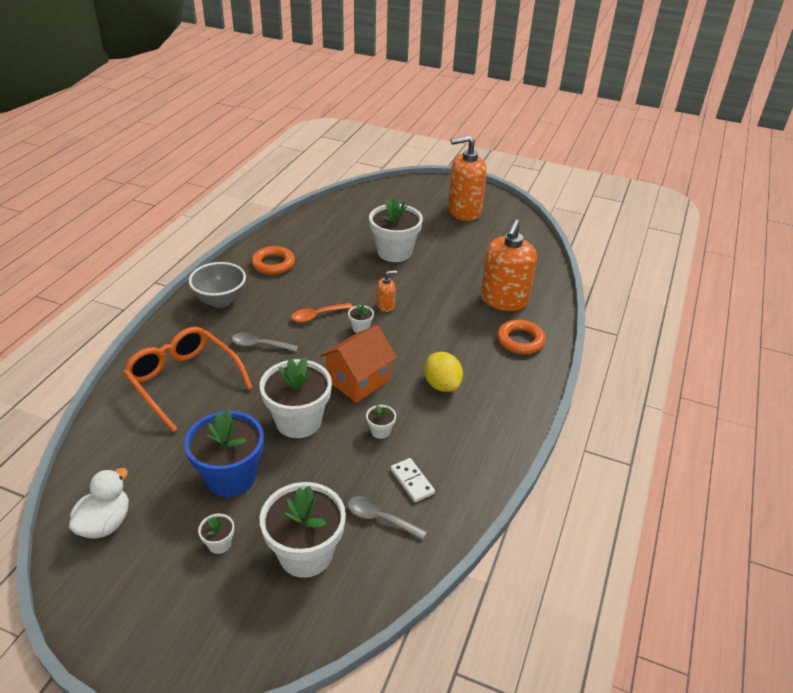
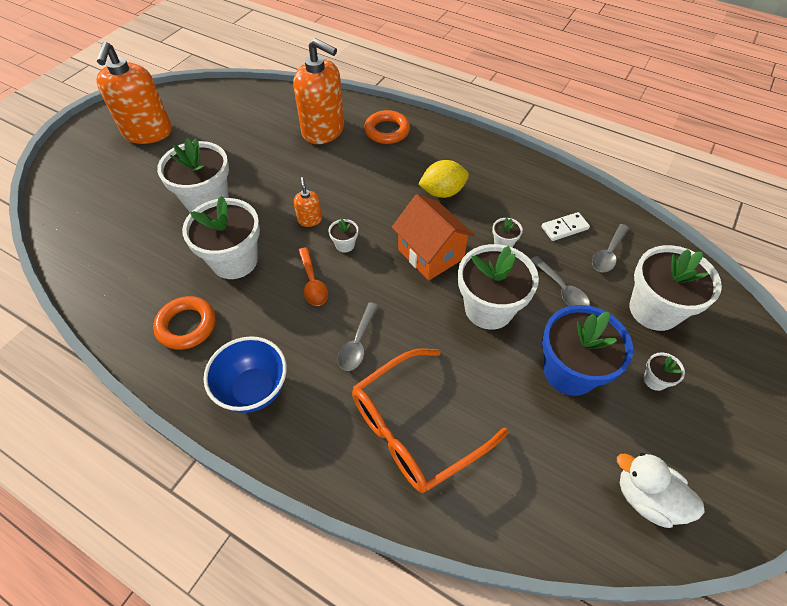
camera: 80 degrees left, 15 degrees up
grey bowl [189,262,246,308] -> blue bowl [204,336,287,413]
none -> white flower pot [182,196,260,279]
none -> grey spoon [530,256,590,306]

